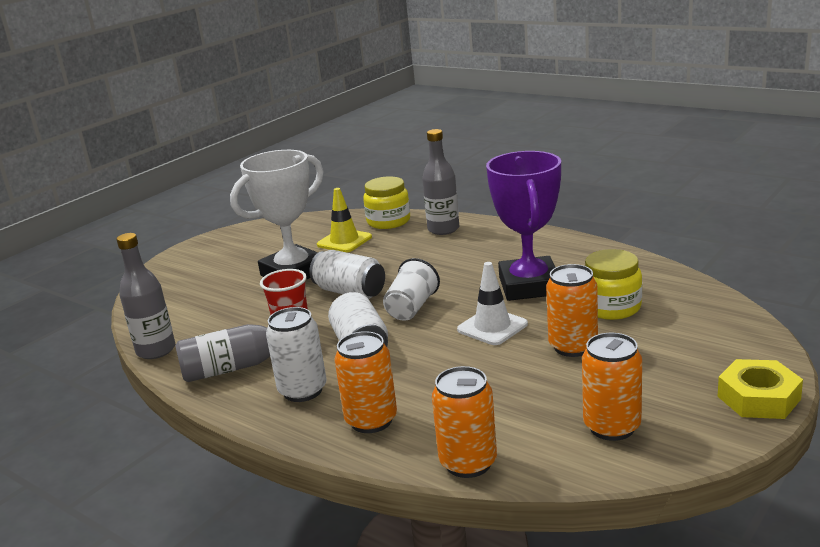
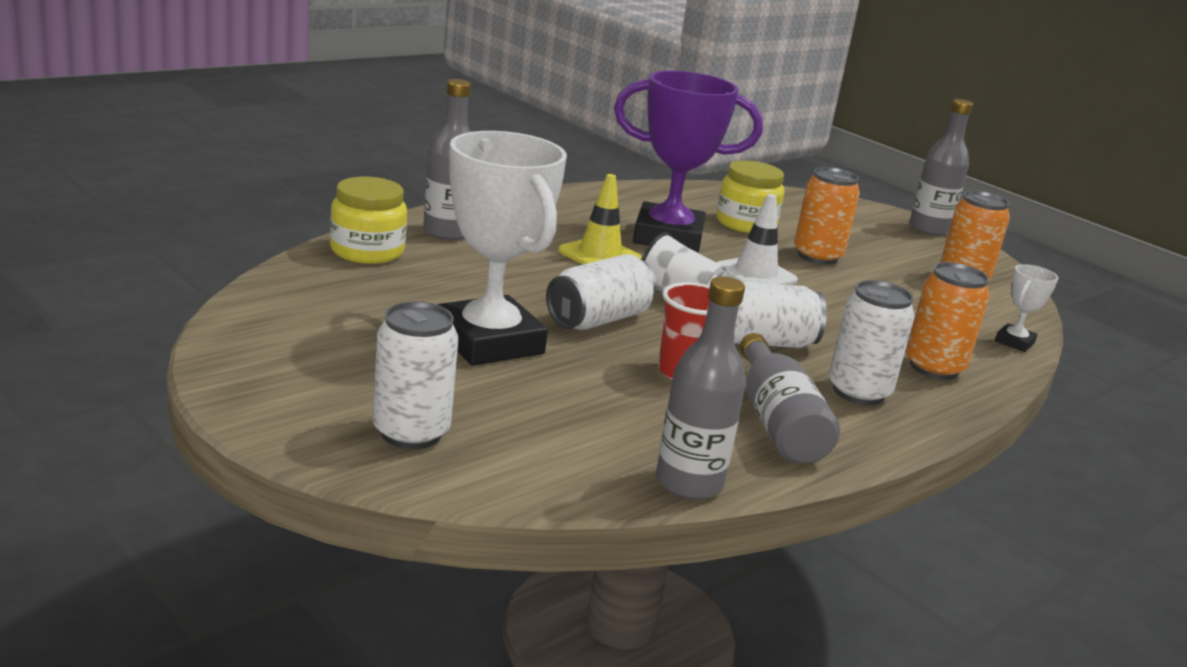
camera: 85 degrees left, 0 degrees up
yellow traffic cone [317,188,372,252] -> yellow traffic cone moved to [558,174,642,265]
orange can [432,366,497,478] -> white trophy [995,264,1058,352]
yellow nut [718,359,803,419] -> grey bottle [909,99,973,236]
none -> white can [373,302,459,449]

